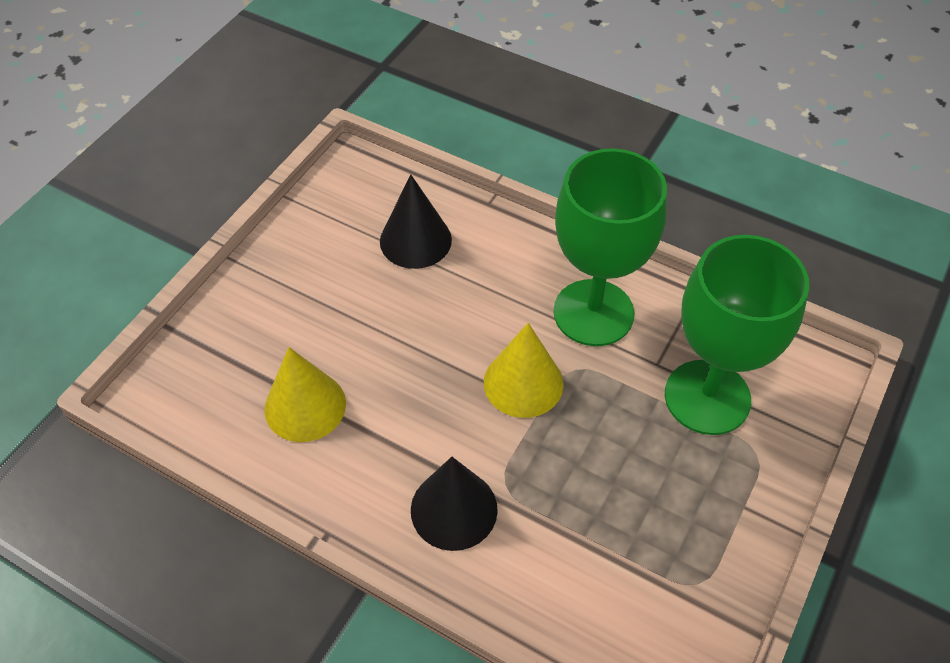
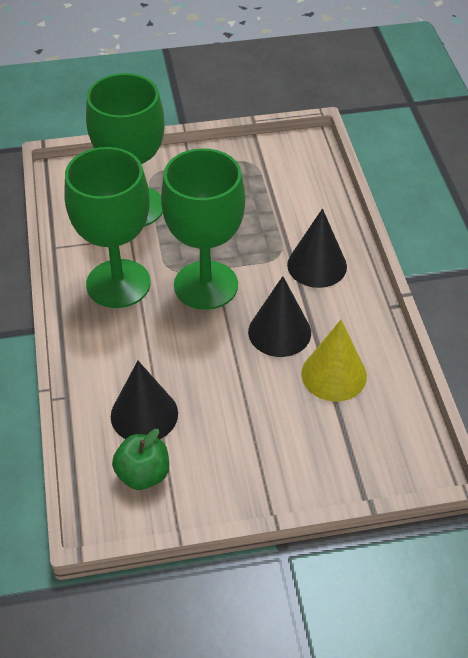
camera: 130 degrees left, 5 degrees down
yellow cone [484,323,563,418] -> green goblet [161,148,245,310]
none -> green apple [112,429,169,490]
none -> black cone [248,276,311,357]

